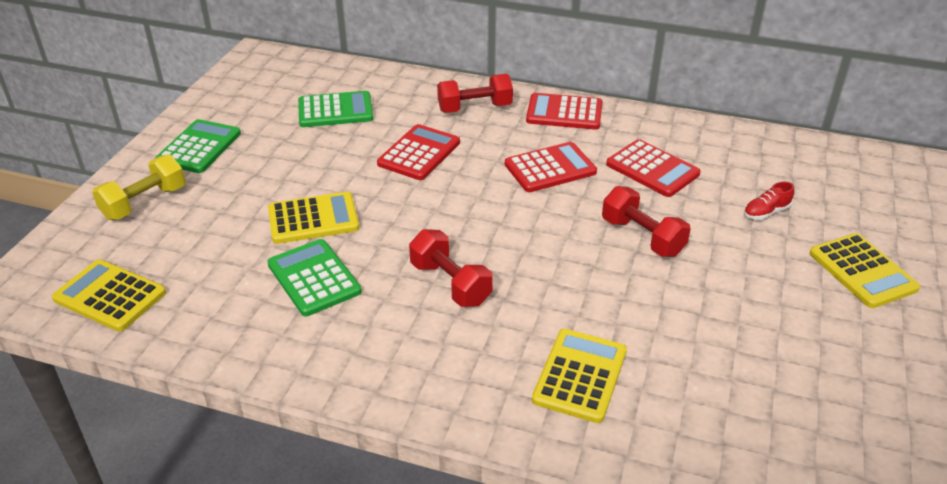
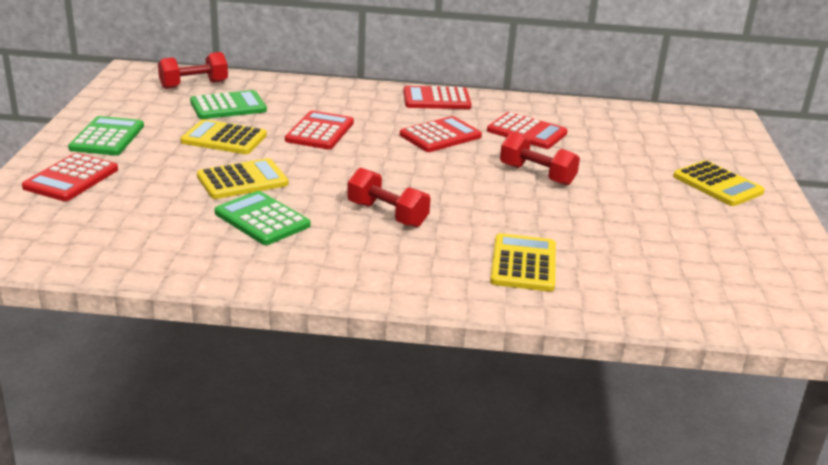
camera: 15 degrees left, 10 degrees down
yellow calculator [52,259,166,332] -> yellow calculator moved to [181,119,267,154]
yellow dumbbell [92,154,186,220] -> red calculator [22,153,118,201]
red dumbbell [437,74,513,113] -> red dumbbell moved to [158,52,228,89]
red shoe [744,182,794,220] -> none

